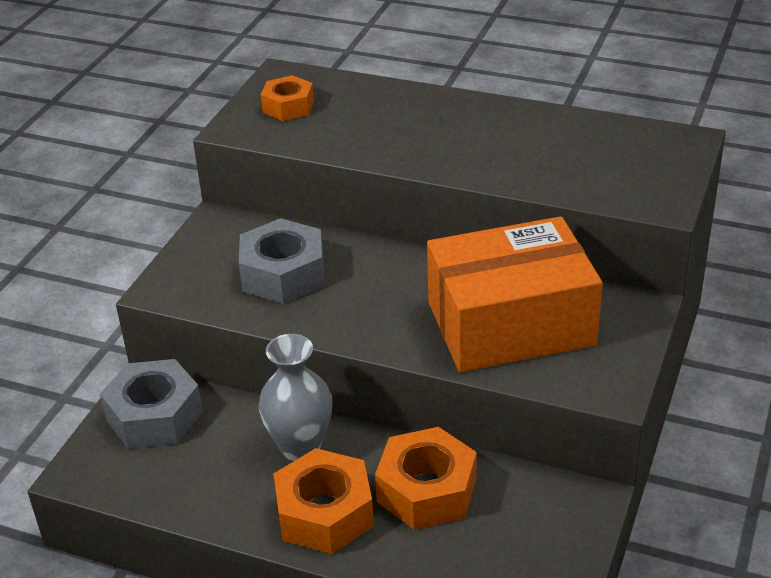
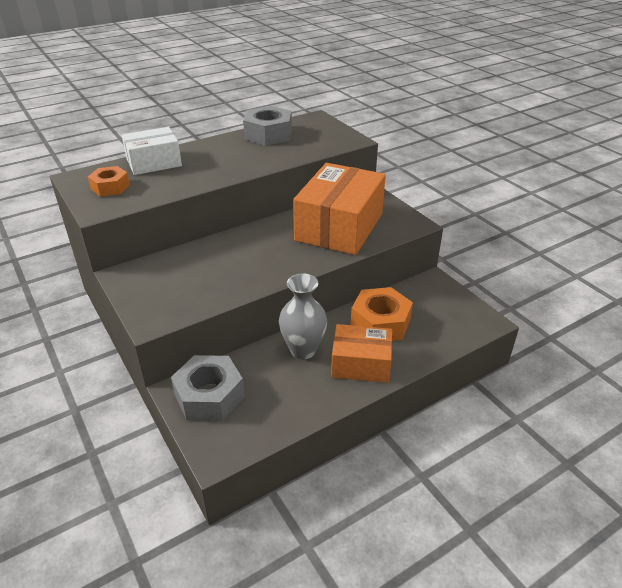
camera: 55 degrees left, 0 degrees up
grey nut [239,218,324,304] -> grey nut moved to [243,106,292,146]
orange nut [274,448,374,554] -> orange box [331,324,392,383]
none -> white box [122,127,182,175]

